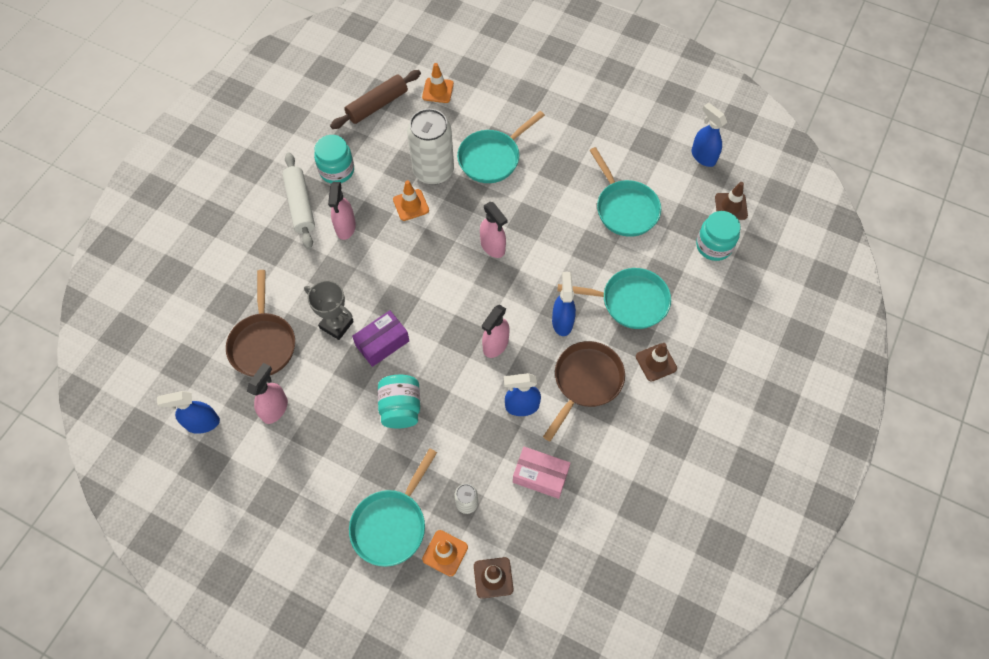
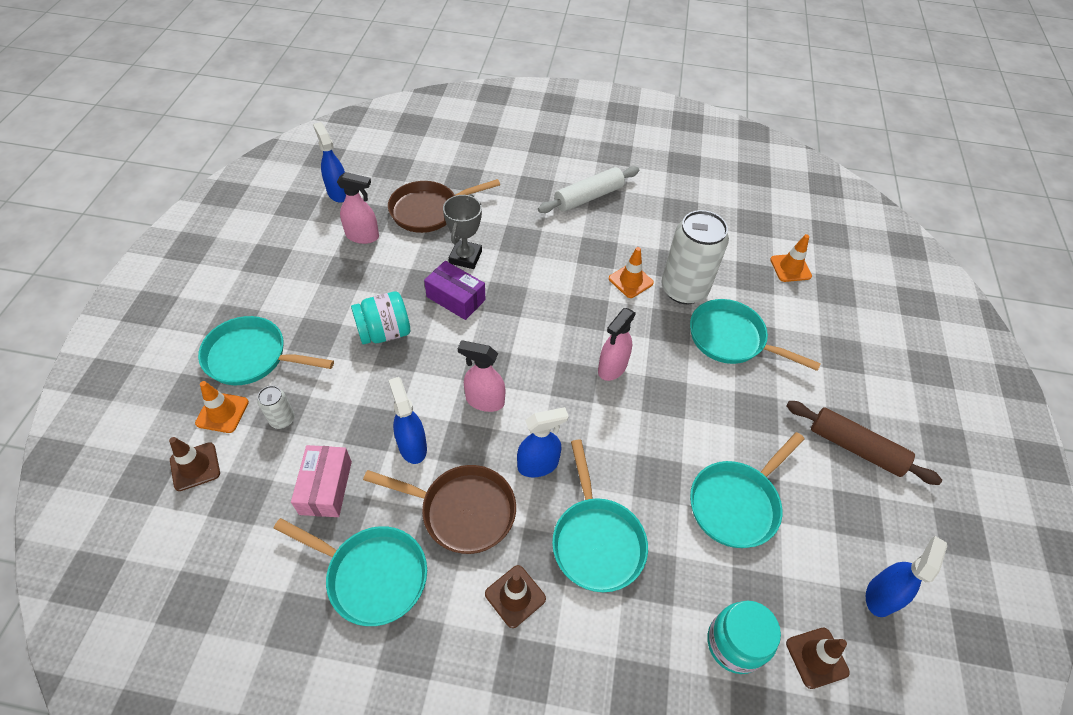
camera: 70 degrees right, 10 degrees down
turquoise jar [314,135,354,183] -> none
pink spray bottle [328,182,356,240] -> none
brown rolling pin [330,70,421,129] -> brown rolling pin moved to [786,401,942,485]
none -> turquoise pan [273,518,427,626]

